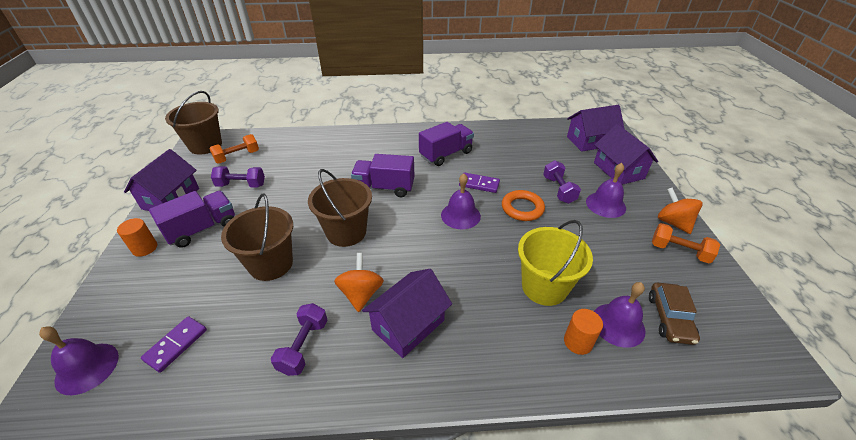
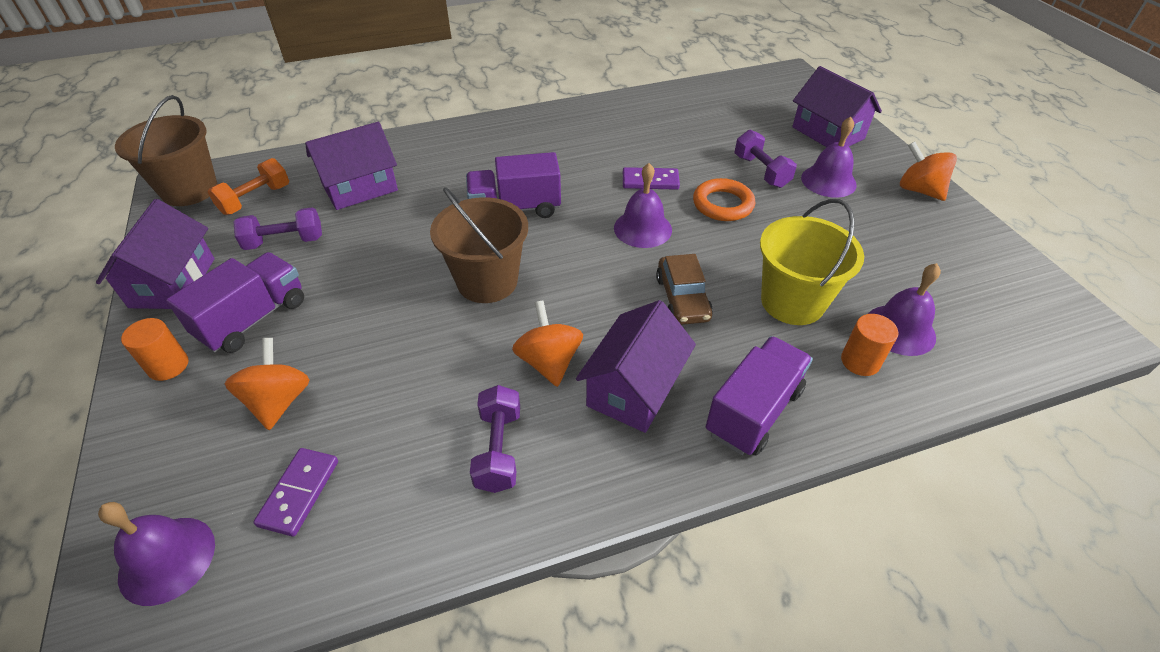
camera: 15 degrees left, 5 degrees up
brown bucket [221,194,293,281] -> none
purple truck [419,122,474,166] -> purple truck moved to [706,336,813,456]
purple house [567,105,624,152] -> purple house moved to [305,122,398,210]
brown car [649,283,700,345] -> brown car moved to [656,254,713,325]
orange dumbbell [652,223,720,263] -> none
none -> orange spinning top [225,338,309,430]

